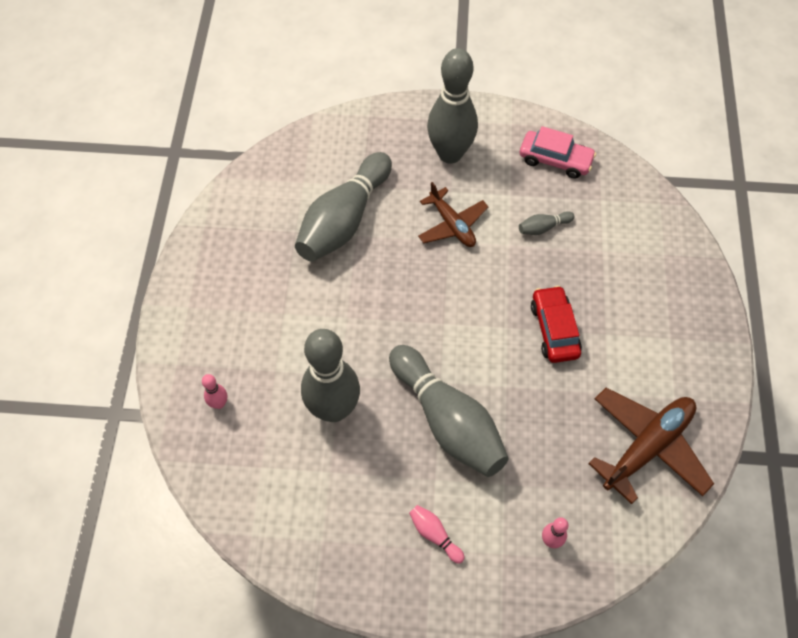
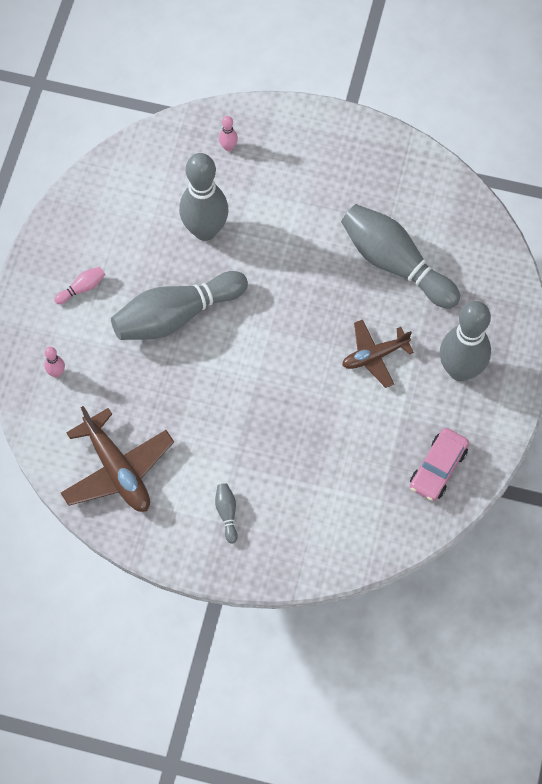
camera: 100 degrees right, 5 degrees up
grey bowling pin [519,211,575,235] -> grey bowling pin moved to [215,483,237,544]
red car [531,285,582,363] -> none

